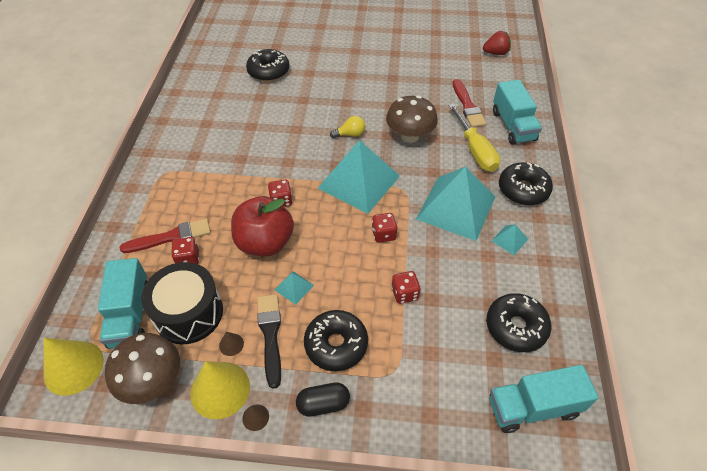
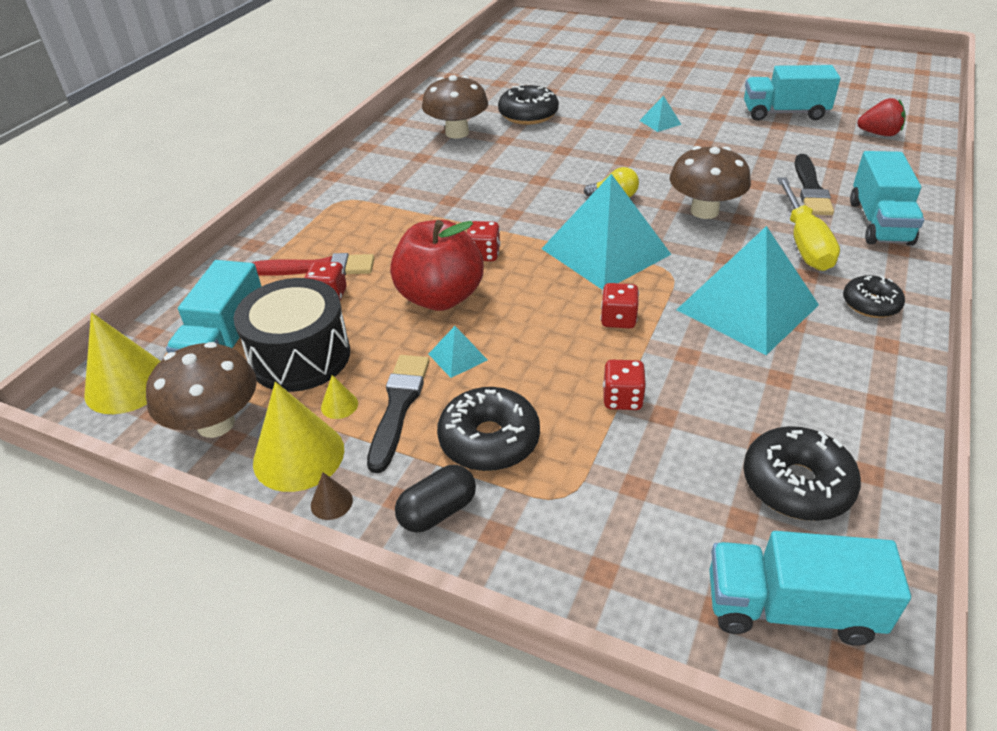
camera: 20 degrees right, 10 degrees down
brown cone [219,332,244,356] -> yellow cone [321,375,358,419]
black capsule [296,382,350,417] -> black capsule turned 45 degrees counterclockwise [395,465,476,532]
red brush [452,79,486,127] -> black brush [795,154,834,215]
turquoise pyramid [491,224,529,255] -> turquoise pyramid moved to [639,95,682,132]
black donut [499,162,553,206] -> black donut [843,275,905,318], size x0.65
none -> brown mushroom [422,75,488,139]
none -> turquoise truck [744,65,840,121]

